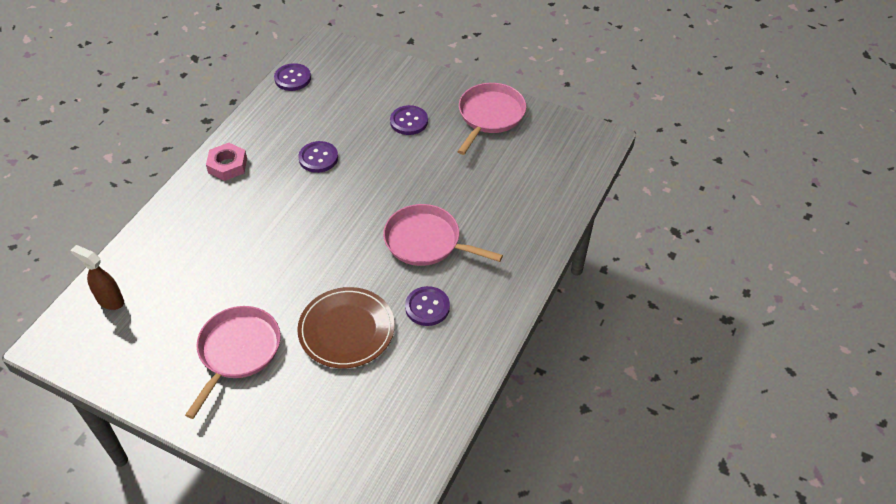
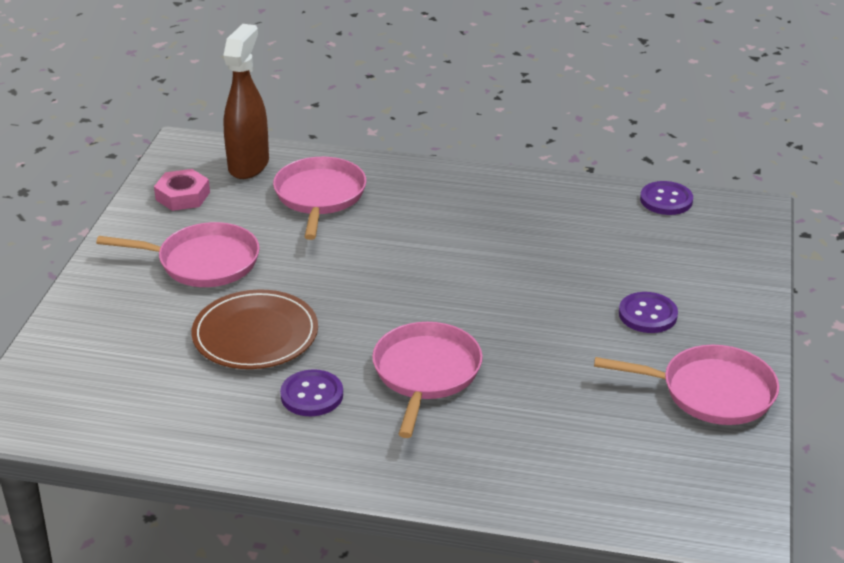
camera: 75 degrees right, 15 degrees down
brown spray bottle [70,245,124,310] -> brown spray bottle [223,24,269,179], size x1.63
pink nut [206,143,247,181] -> pink nut moved to [154,169,210,211]
purple button [298,141,338,173] -> none
none -> pink pan [273,157,366,240]

